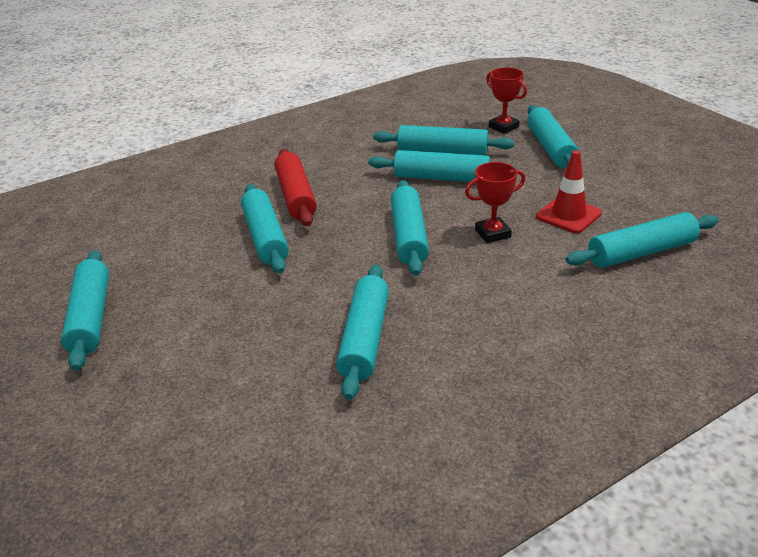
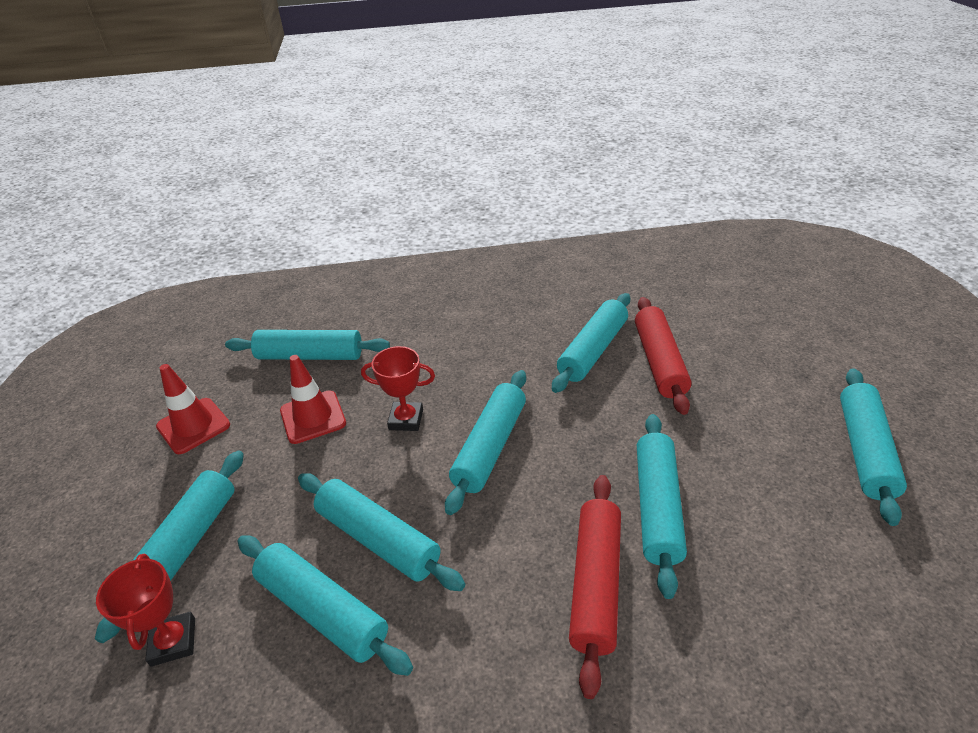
camera: 155 degrees left, 5 degrees up
none -> red traffic cone [156,364,230,454]
none -> red rolling pin [635,297,692,415]

